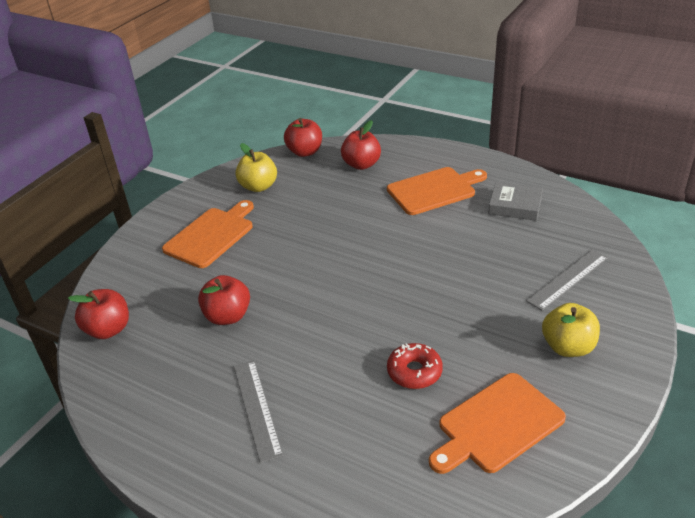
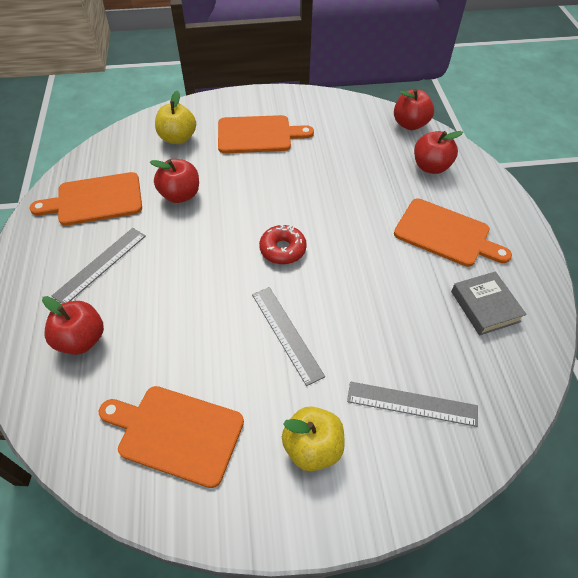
camera: 50 degrees right, 15 degrees up
red apple [68,289,129,339] -> red apple moved to [42,296,104,355]
yellow apple [235,143,277,192] -> yellow apple moved to [155,91,196,144]
red donut [387,343,443,389] -> red donut moved to [259,225,307,264]
none -> orange cutting board [30,172,142,226]
none -> grey ruler [252,287,325,386]

